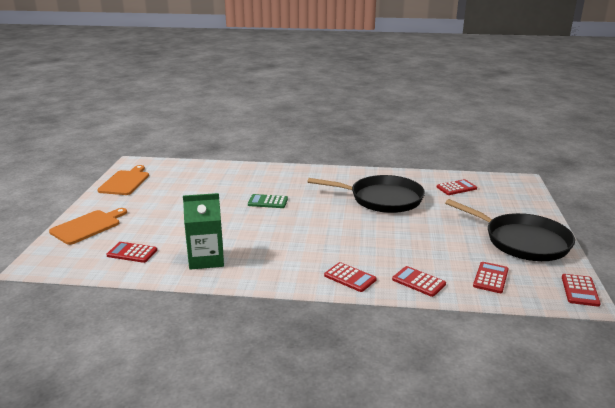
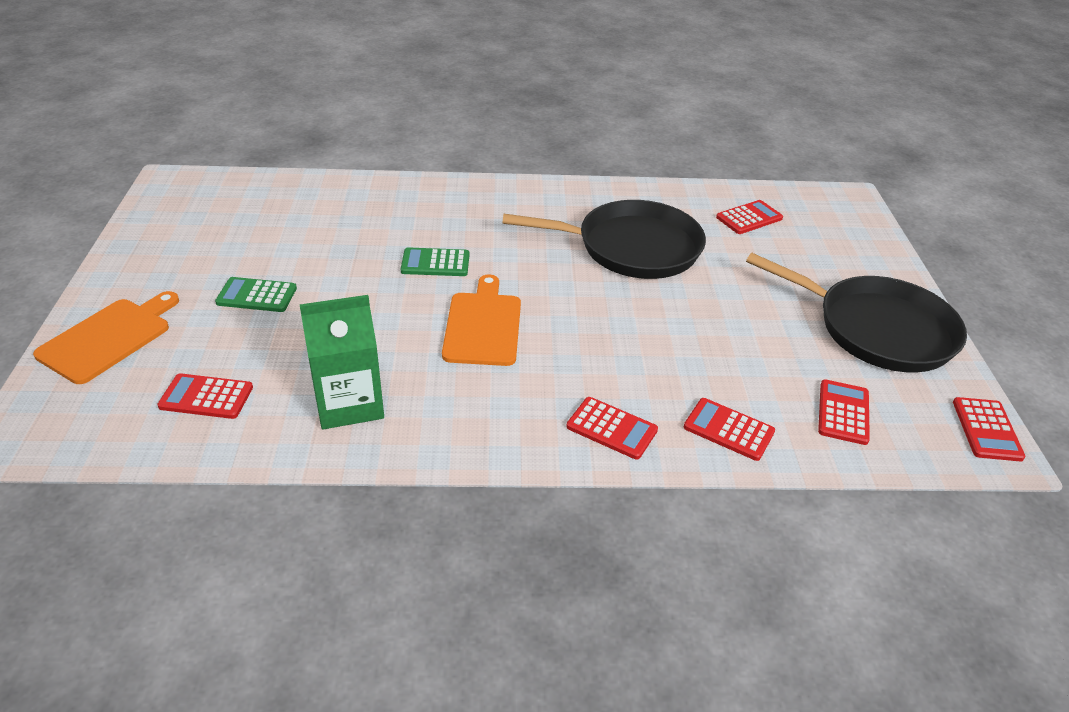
camera: 10 degrees left, 15 degrees up
orange cutting board [97,165,149,195] -> orange cutting board moved to [442,274,521,366]
none -> green calculator [215,277,297,312]

